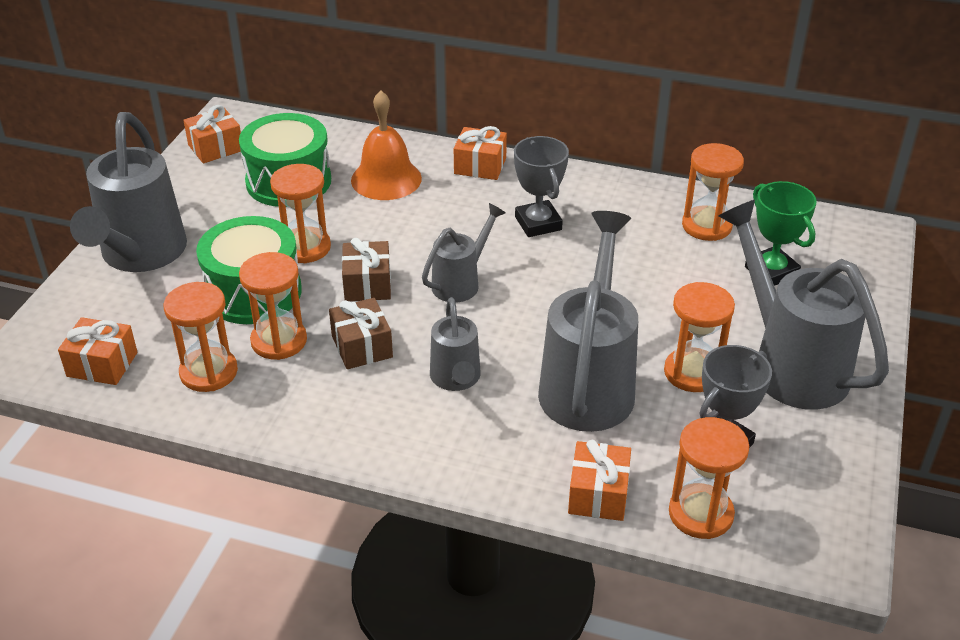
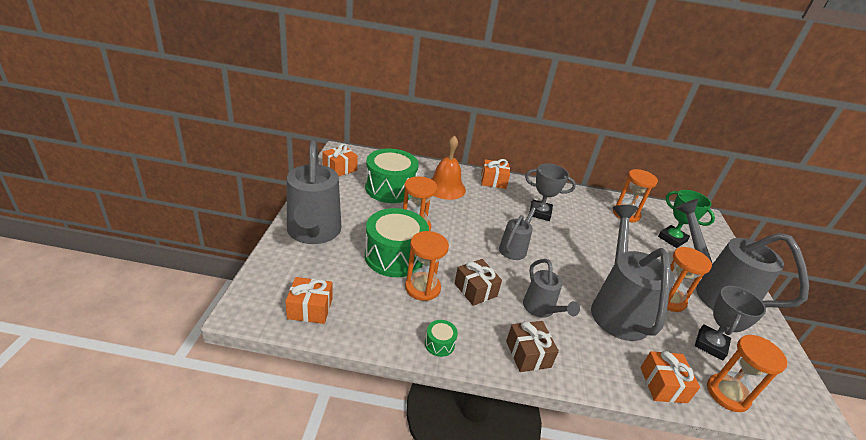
camera: 15 degrees left, 5 degrees down
orange hourglass [164,282,238,392] -> none
brown gift [342,238,391,301] -> brown gift moved to [506,321,559,372]
grey trophy [514,136,569,237] -> grey trophy turned 45 degrees counterclockwise [525,163,576,221]
none -> green drum [425,320,458,357]

